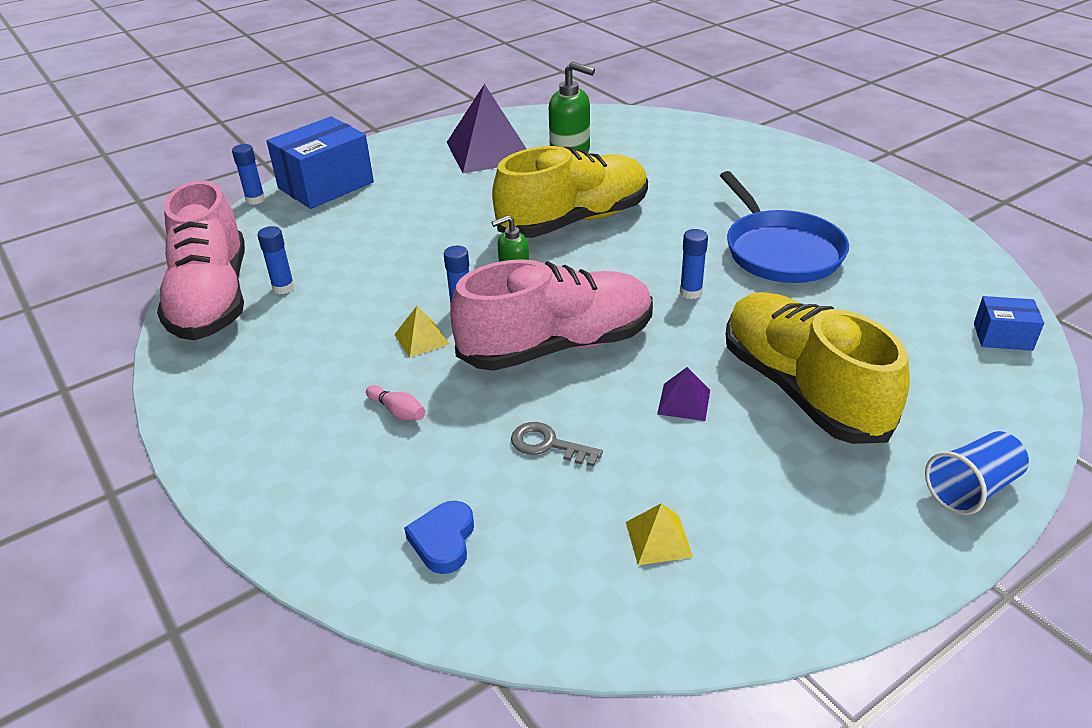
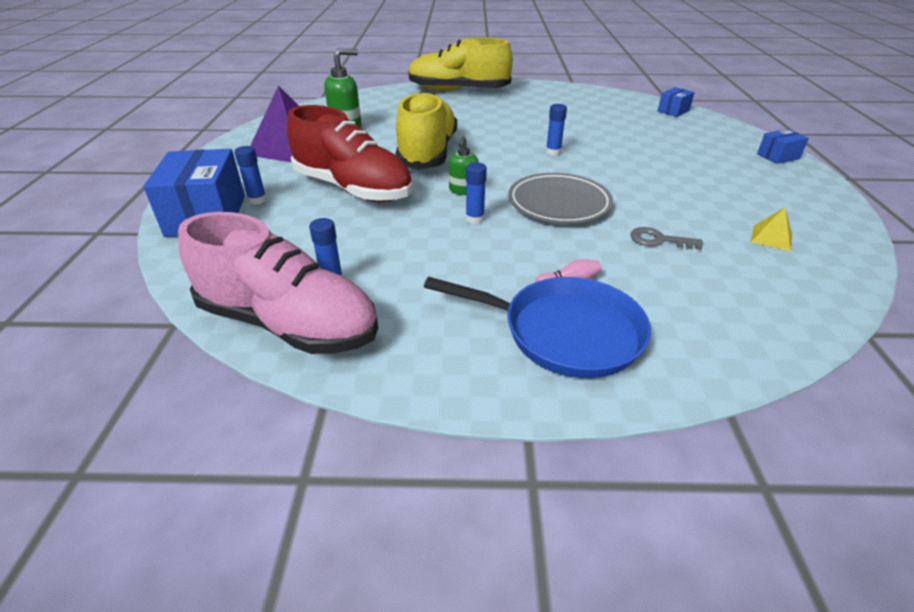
camera: 55 degrees left, 0 degrees up
blue glue stick [232,144,265,205] -> blue glue stick moved to [234,146,267,205]
yellow pyramid [394,306,450,358] -> none
blue heart [404,501,474,574] -> none
pink shoe [450,259,653,371] -> grey plate [508,173,613,224]
grey key [511,422,603,467] -> grey key turned 45 degrees clockwise [630,227,703,250]
purple pyramid [657,367,710,421] -> none
blue pan [720,171,849,283] -> blue pan moved to [424,277,651,378]
yellow shoe [726,292,910,444] -> yellow shoe moved to [408,37,513,91]
blue cup [925,431,1029,515] -> blue box [757,129,809,164]
none -> red shoe [287,105,412,202]

